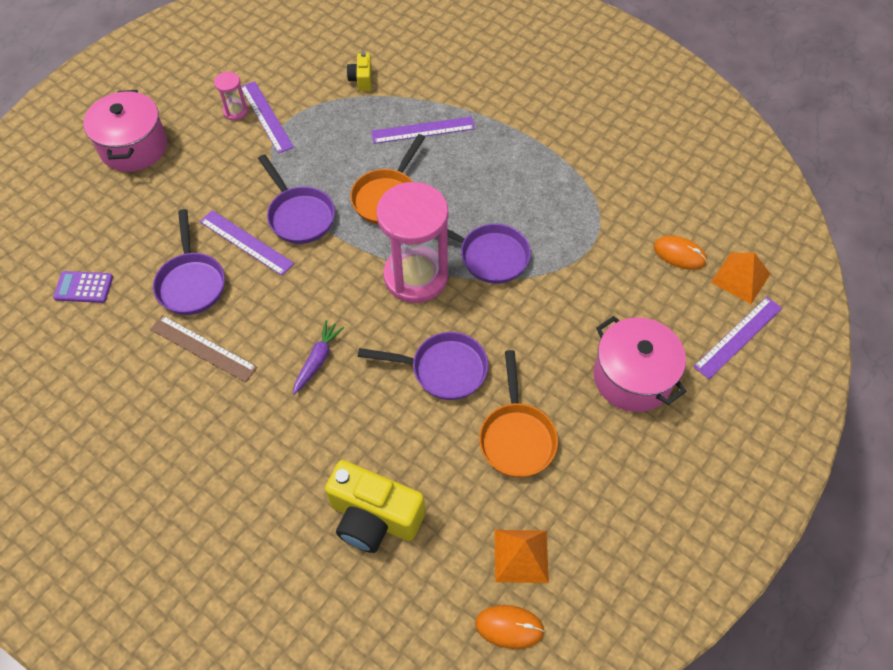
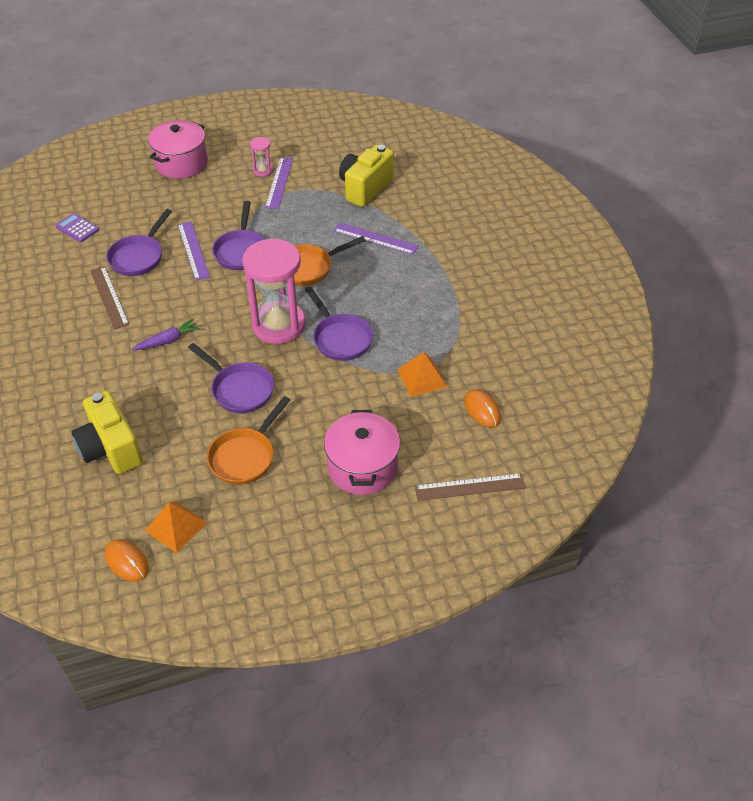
camera: 35 degrees right, 10 degrees down
yellow camera [347,52,372,91] -> yellow camera [339,145,394,207], size x2.04
purple ruler [693,297,782,379] -> brown ruler [415,473,526,501]
orange pyramid [711,252,770,304] -> orange pyramid moved to [397,352,447,397]

